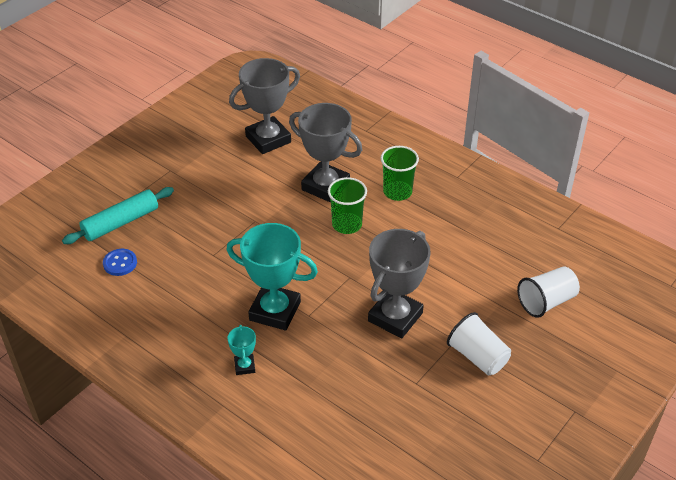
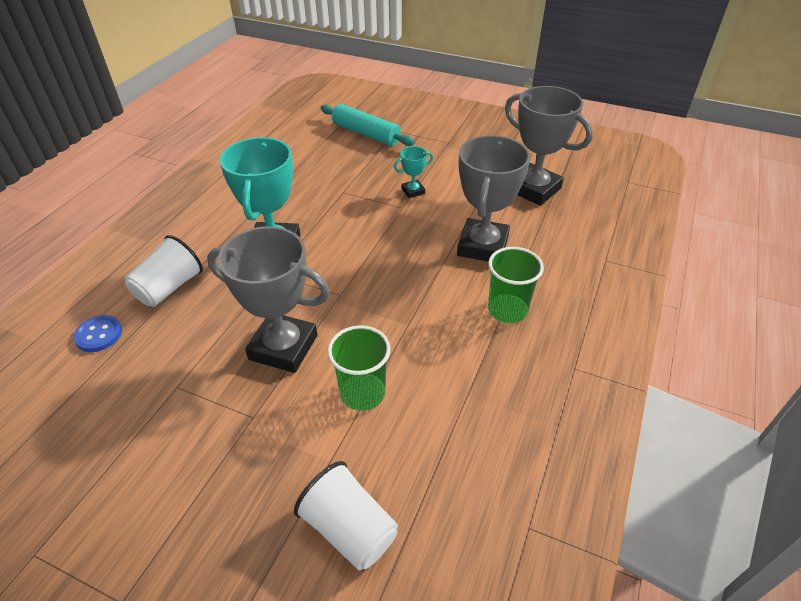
camera: 75 degrees right, 0 degrees up
blue button [103,249,137,276] -> blue button moved to [73,315,122,352]
turquoise trophy [228,325,256,375] -> turquoise trophy moved to [394,146,433,198]
green cup [328,177,367,234] -> green cup moved to [328,325,391,411]
white cup [447,312,511,376] -> white cup moved to [124,235,203,307]

